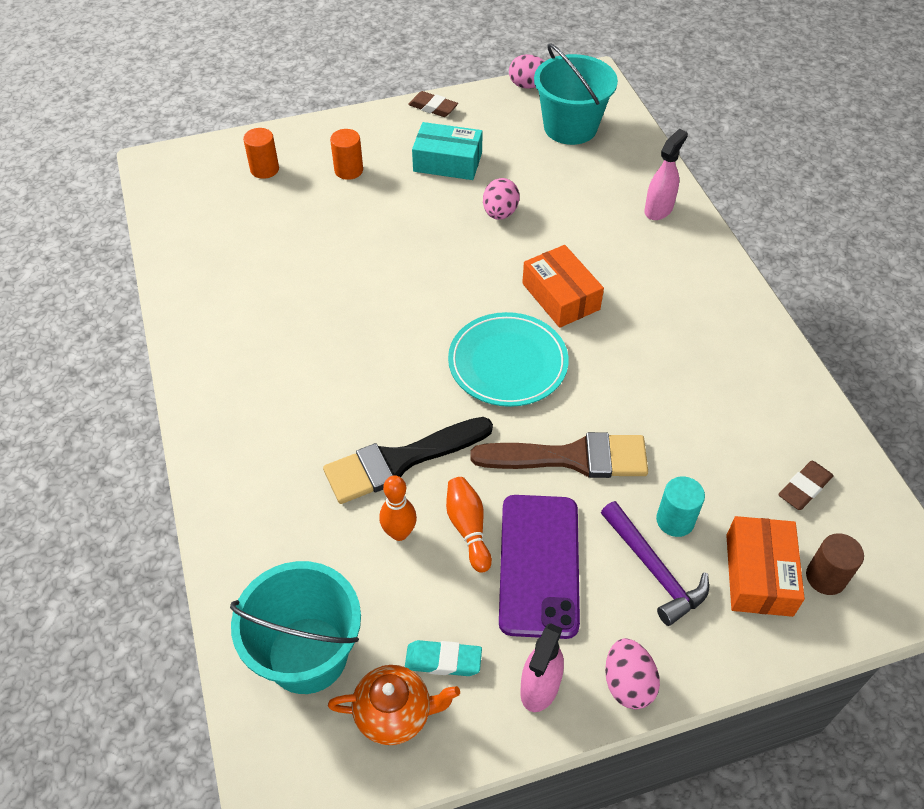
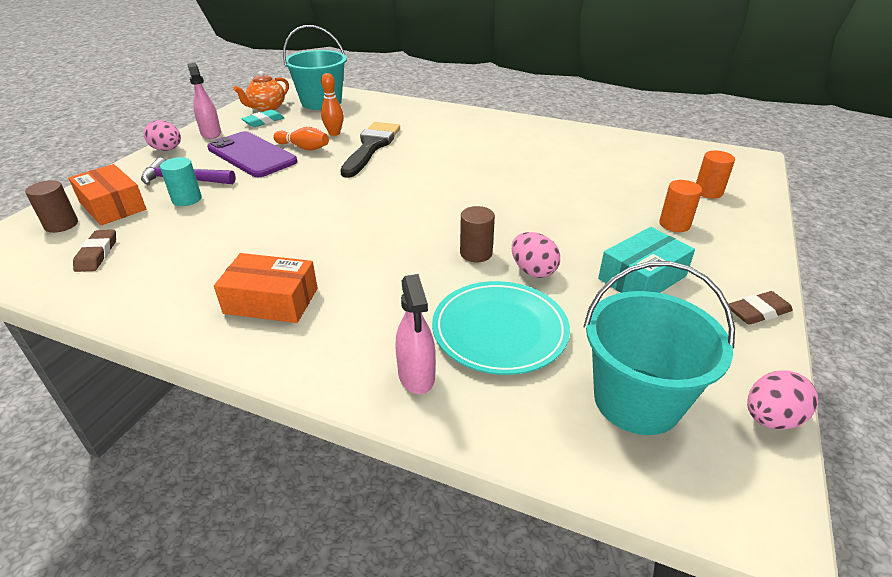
camera: 130 degrees right, 15 degrees down
turquoise plate [448,312,569,407] -> turquoise plate moved to [432,281,570,375]
brown brush [470,432,648,478] -> none
orange box [522,245,604,328] -> orange box moved to [214,253,318,323]
none -> brown cylinder [460,206,495,262]

